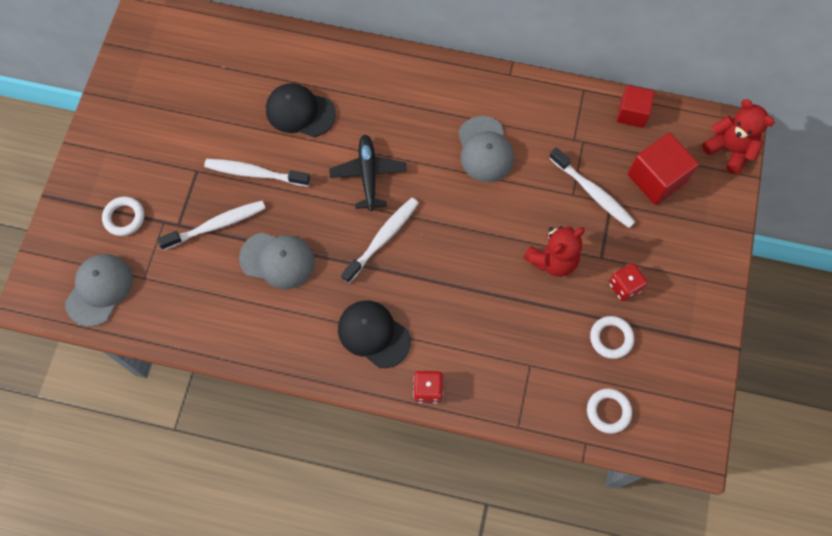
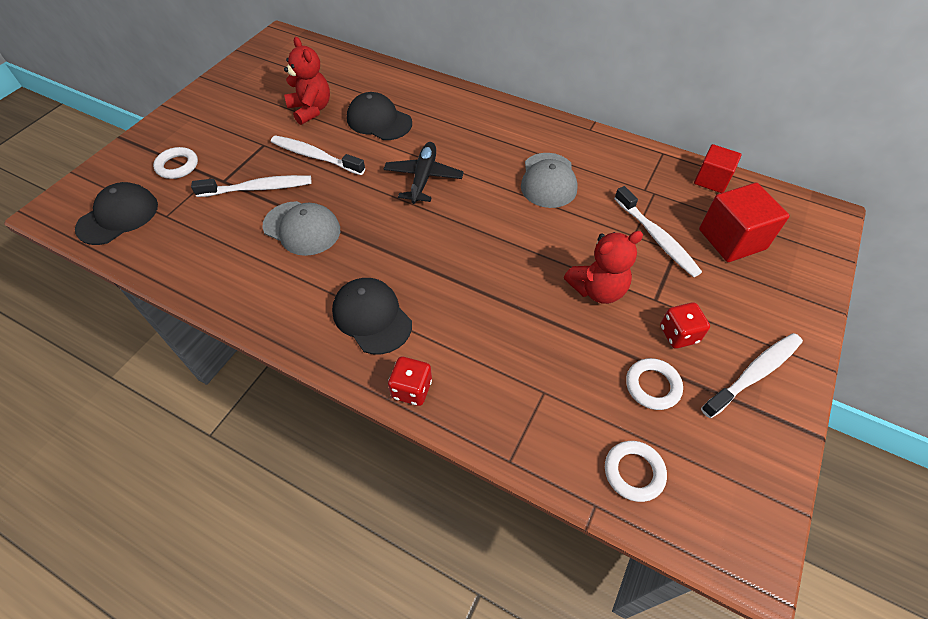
camera: 15 degrees right, 15 degrees down
grey cap [65,254,133,326] -> black cap [75,182,158,245]
white toothbrush [341,198,419,283] -> white toothbrush moved to [701,333,803,418]
red teddy bear [702,99,775,174] -> red teddy bear moved to [284,37,330,125]

